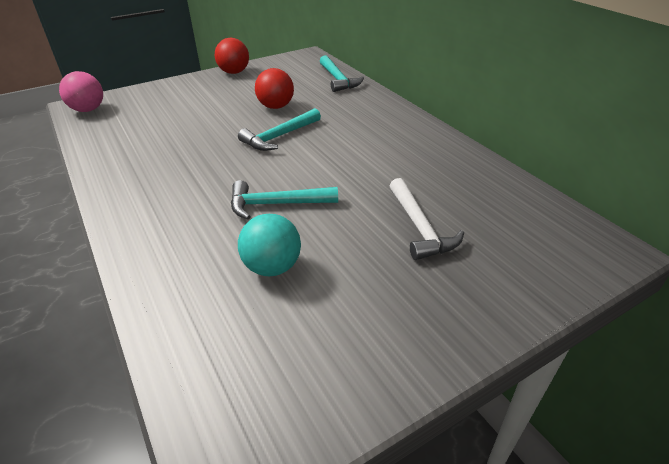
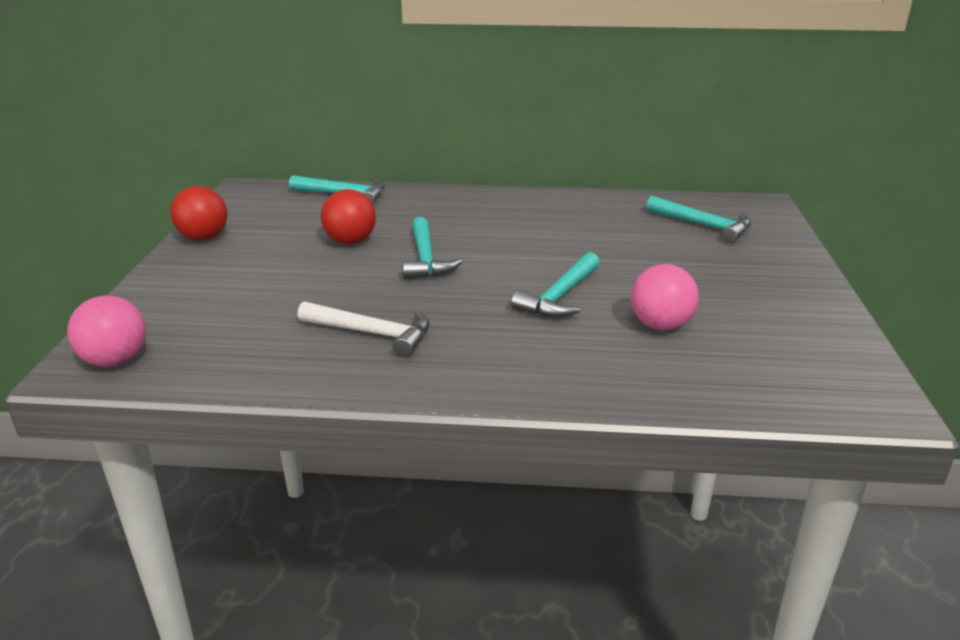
camera: 55 degrees left, 10 degrees down
turquoise ball [238,214,301,276] -> pink ball [631,264,699,330]
white hammer [390,178,464,260] -> white hammer moved to [298,301,430,358]
none -> turquoise hammer [646,196,751,243]

